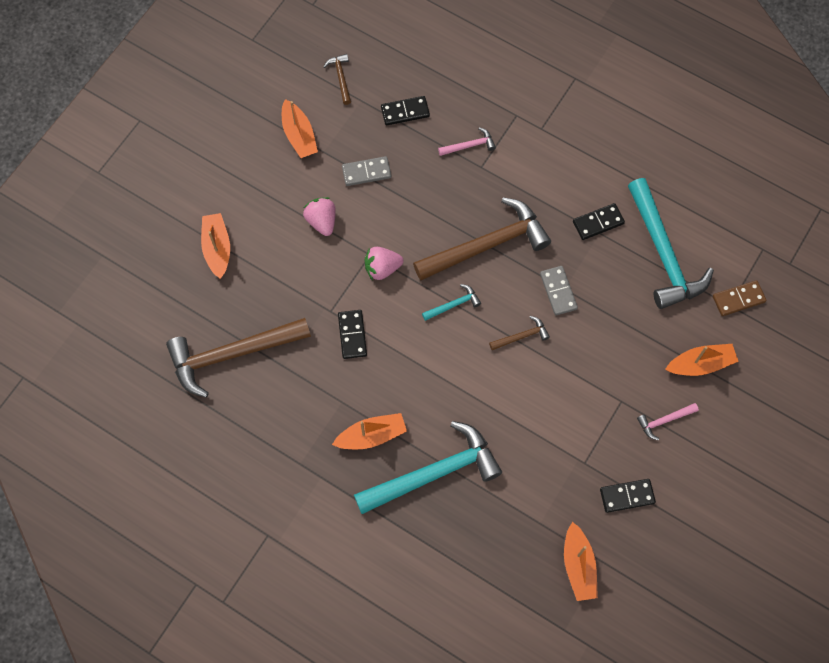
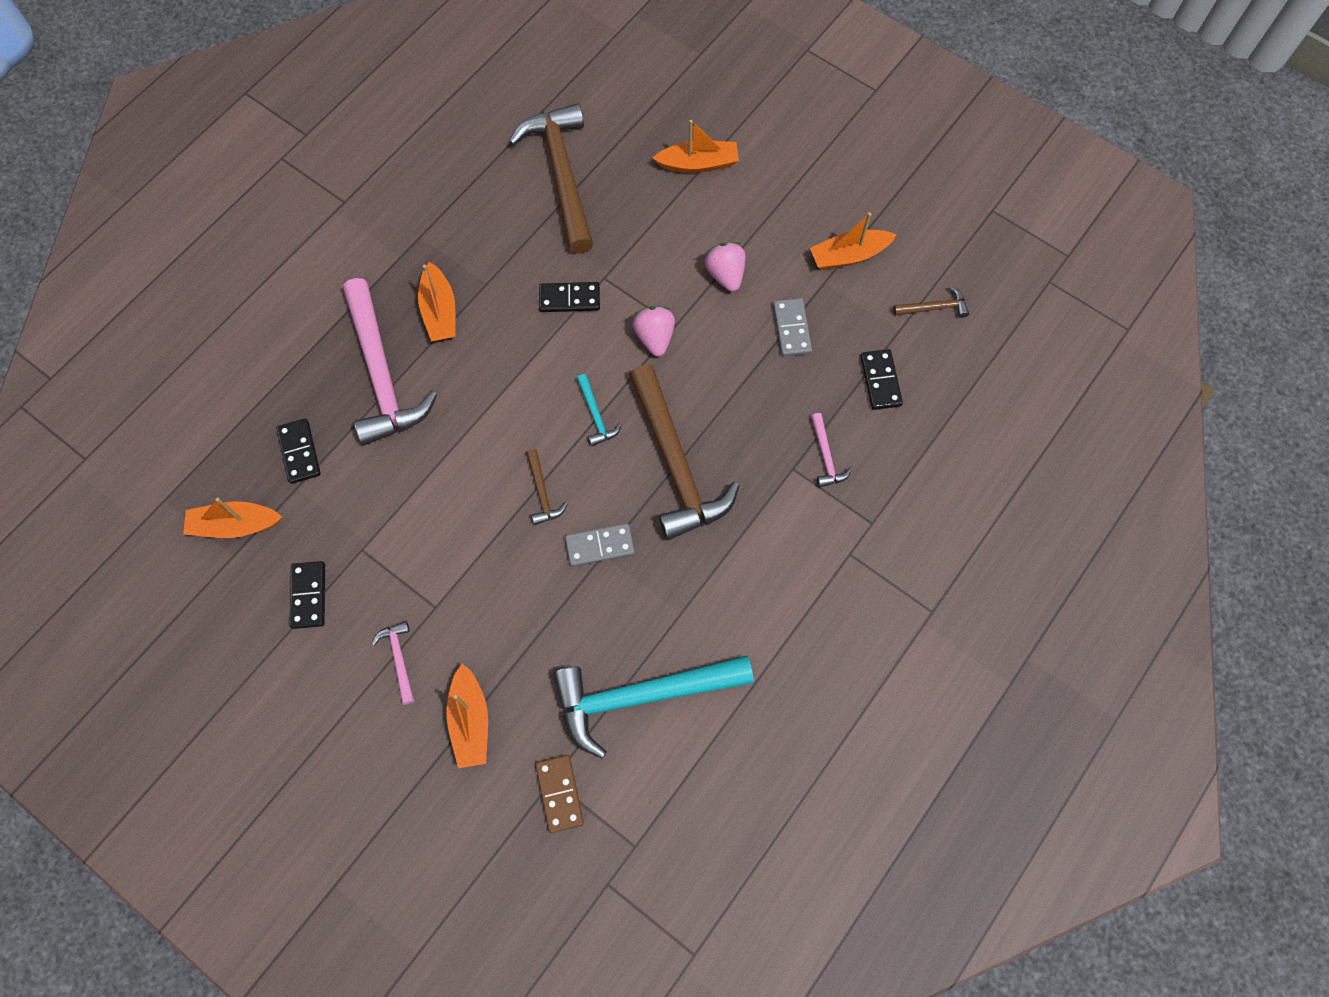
camera: 95 degrees right, 0 degrees up
pink strawberry [303,197,336,236] -> pink strawberry turned 90 degrees counterclockwise [705,242,746,292]
turquoise hammer [354,421,502,514] -> pink hammer [343,278,437,445]
black domino [573,203,625,240] -> black domino moved to [276,418,321,484]

